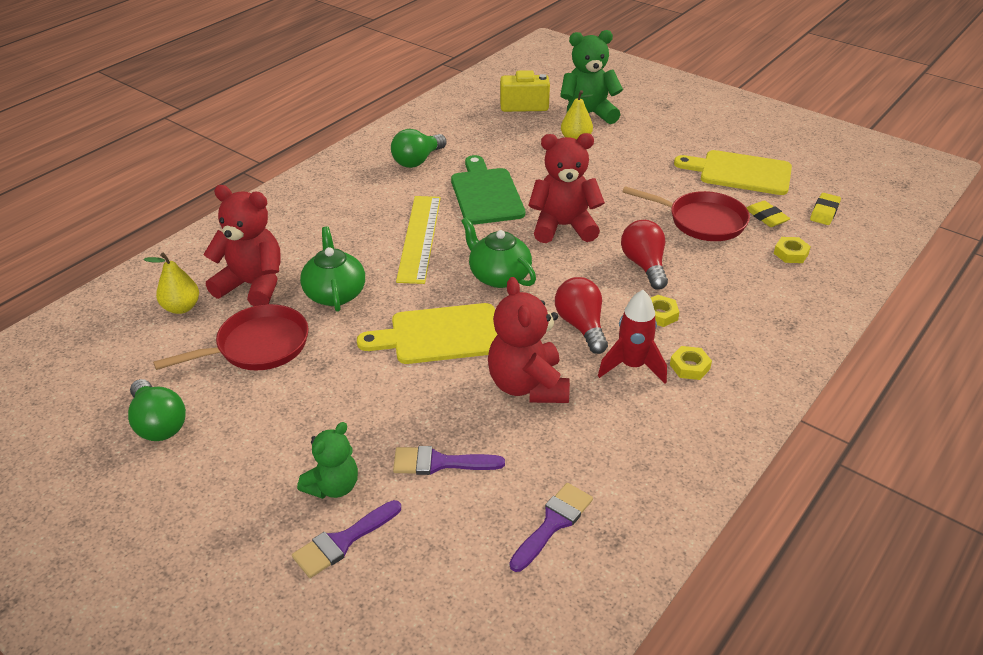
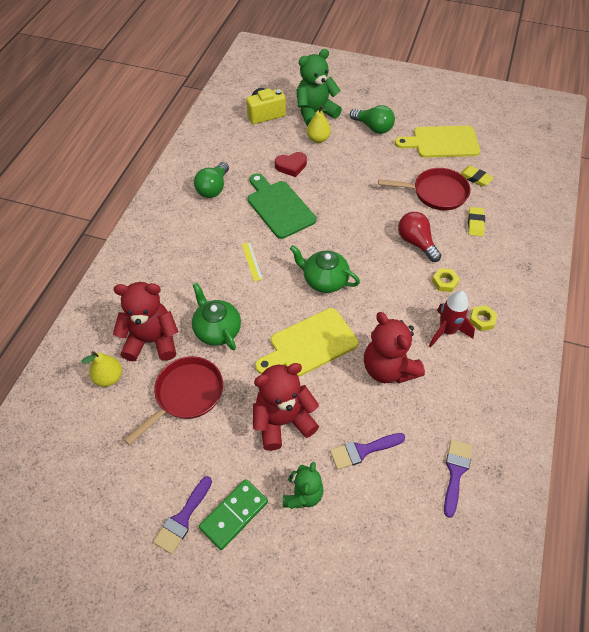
camera: 20 degrees left, 15 degrees up
green light bulb [128,379,186,441] -> green light bulb moved to [350,105,395,134]
purple brush [292,500,401,578] -> purple brush moved to [153,476,212,554]
yellow ruler [396,196,441,284] -> yellow ruler [242,242,263,281], size x0.45
red teddy bear [528,133,605,243] -> red teddy bear moved to [253,363,319,451]
red light bulb [555,277,608,354] -> none
yellow nut [774,237,811,263] -> none
yellow eraser [810,193,841,225] -> yellow eraser moved to [468,207,485,236]
none -> green domino [199,479,268,550]
none -> red heart [275,152,307,177]

